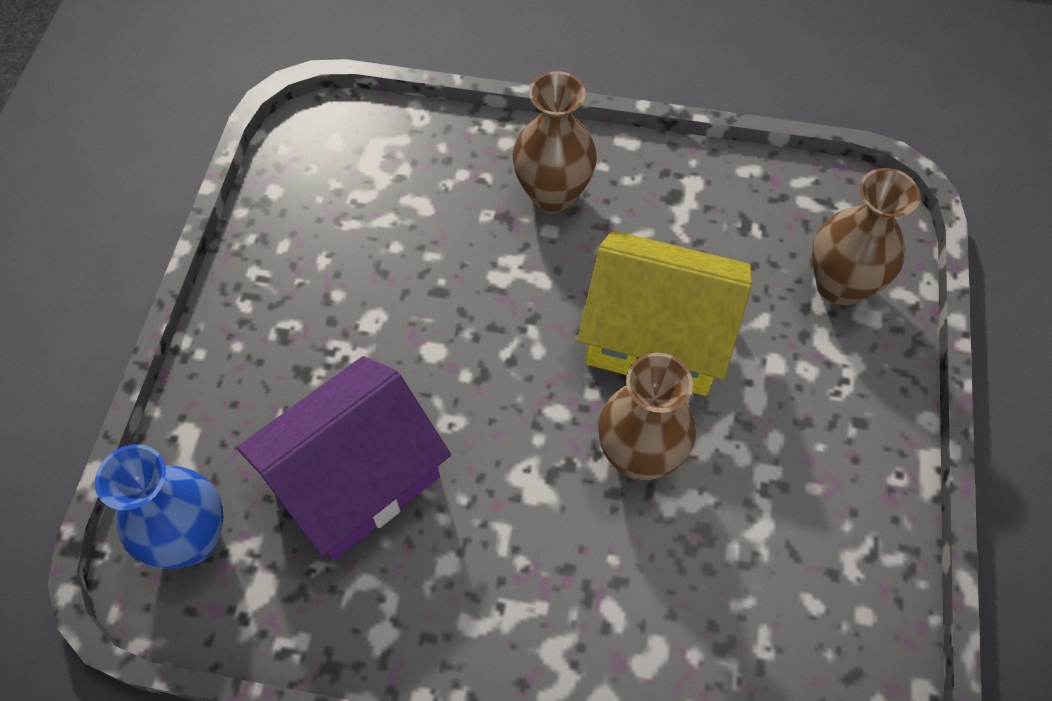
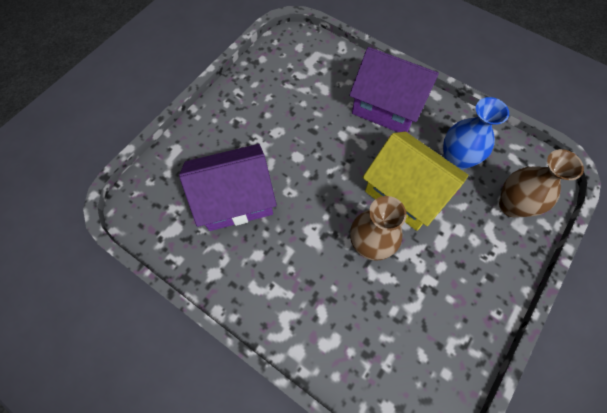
camera: 25 degrees right, 5 degrees up
blue vase [95,444,223,569] -> blue vase moved to [443,97,509,170]
brown vase [513,71,597,214] -> purple house [349,47,439,132]

